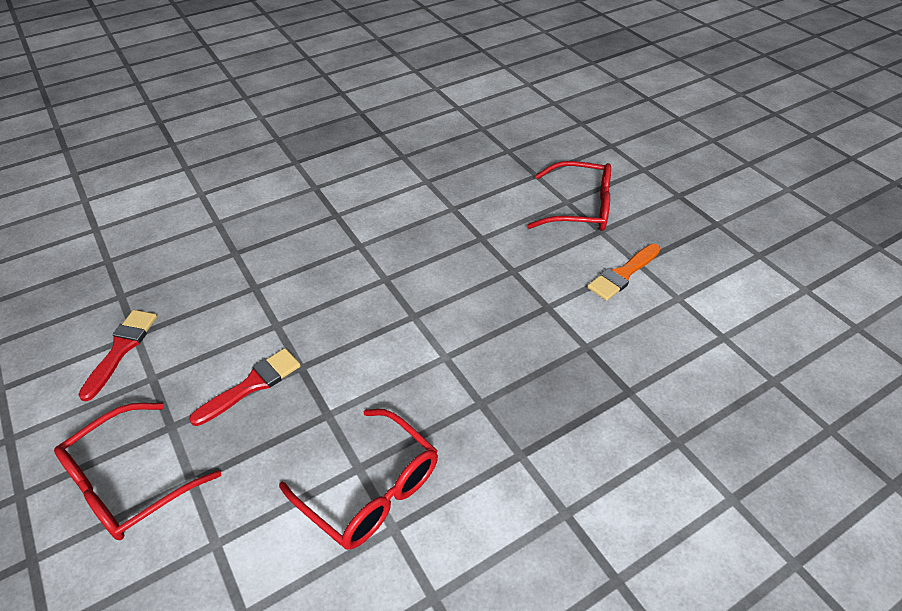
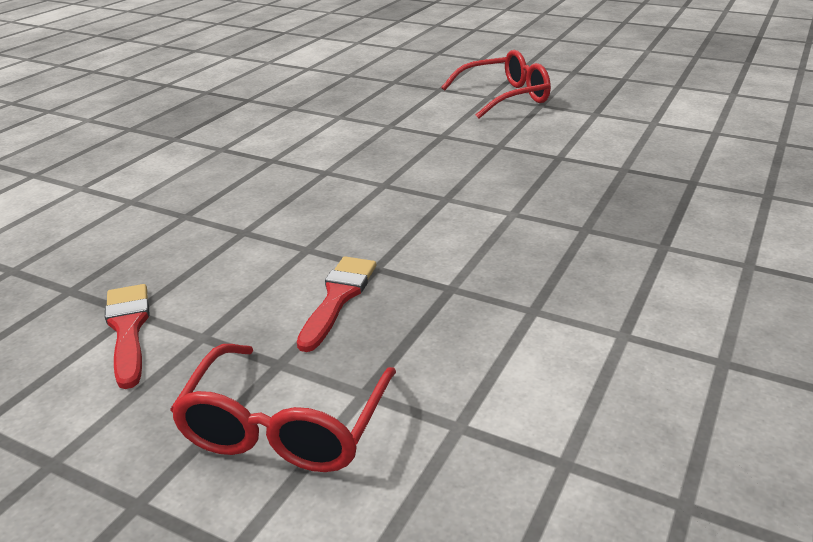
camera: 30 degrees left, 15 degrees down
red glasses [279,409,438,550] -> none
orange brush [587,244,661,301] -> none

